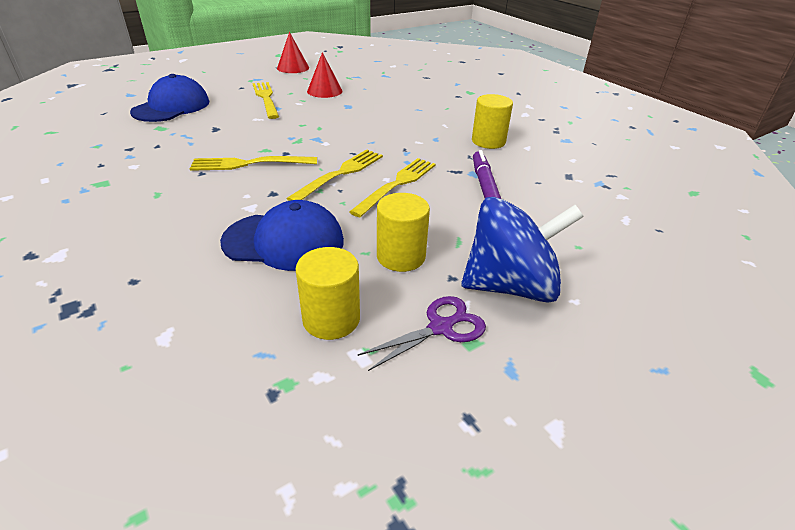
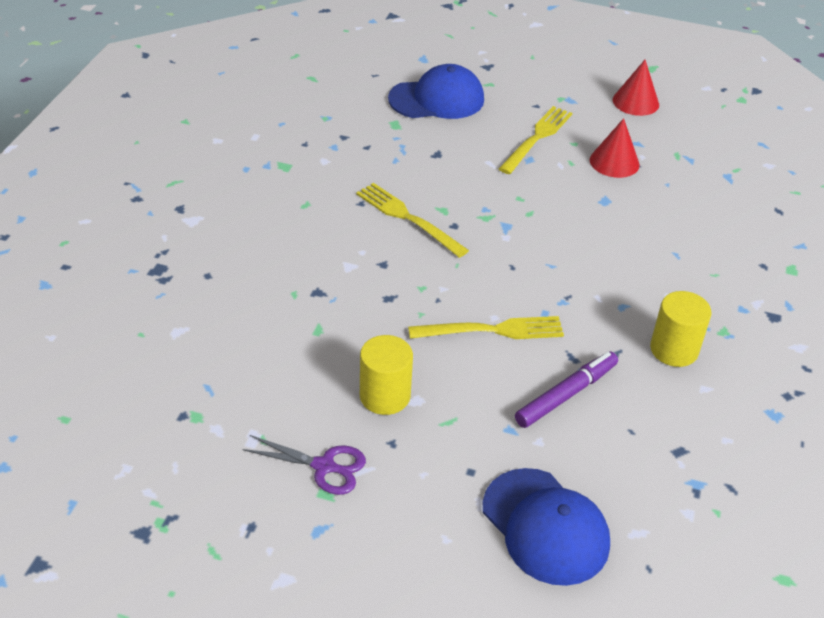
camera: 50 degrees right, 5 degrees up
blue cap [220,200,344,271] -> blue cap moved to [483,468,610,586]
yellow fork [286,149,383,201] -> none
yellow cylinder [295,247,360,340] -> none
blue spinning top [461,197,584,303] -> none

